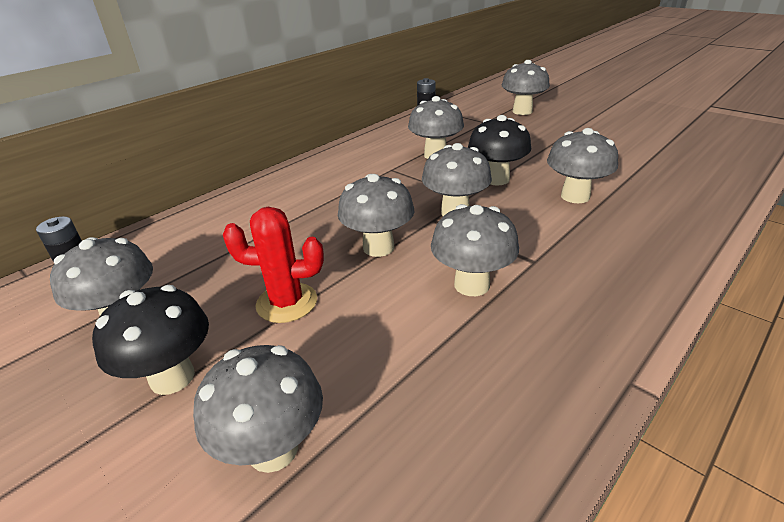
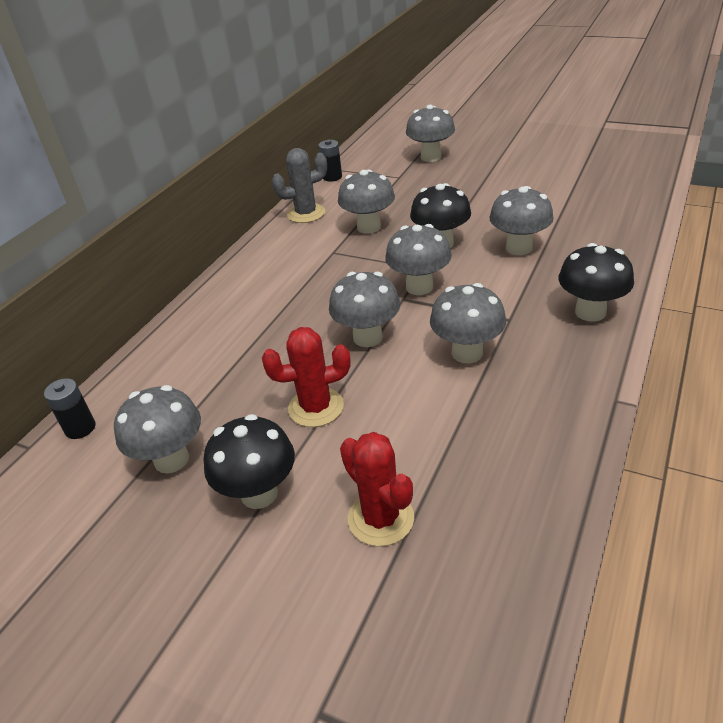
camera: 15 degrees left, 5 degrees up
grey mushroom [193,345,323,473] -> red cactus [340,432,414,546]
none -> grey cactus [272,148,327,223]
none -> black mushroom [559,243,634,322]

